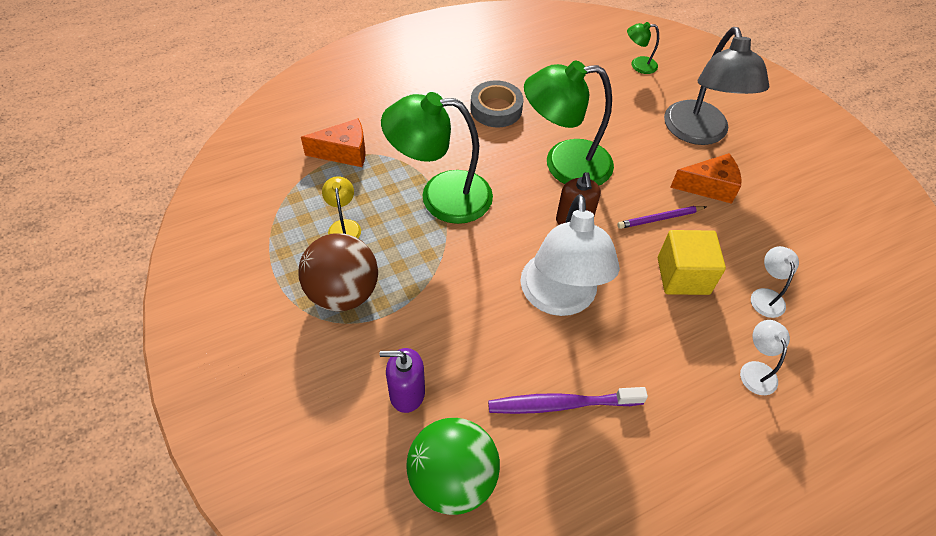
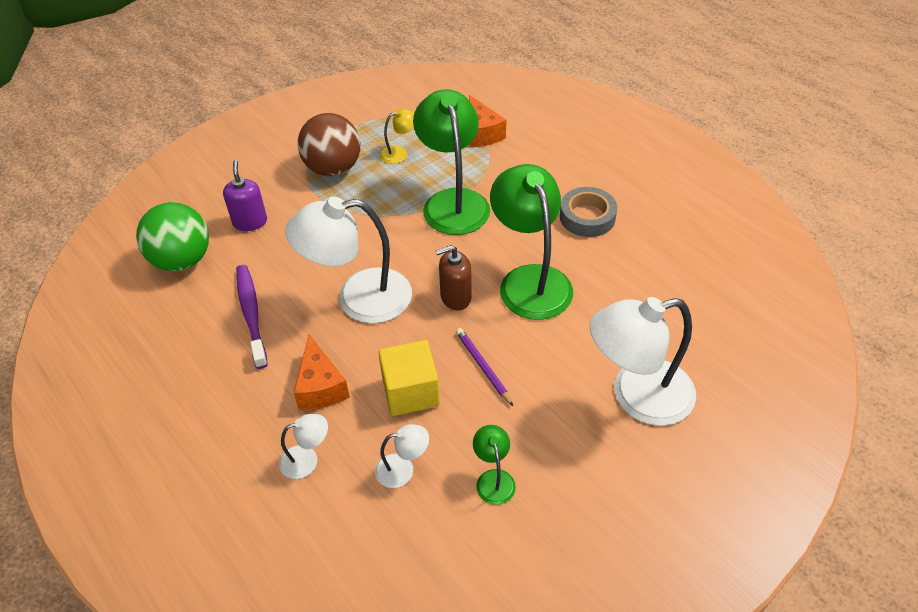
camera: 80 degrees right, 5 degrees down
green lamp [627,22,659,74] -> green lamp moved to [473,425,516,505]
grey lamp [664,27,769,145] -> white lamp [590,297,696,426]
orange cheese [670,153,741,204] -> orange cheese moved to [293,335,350,410]

